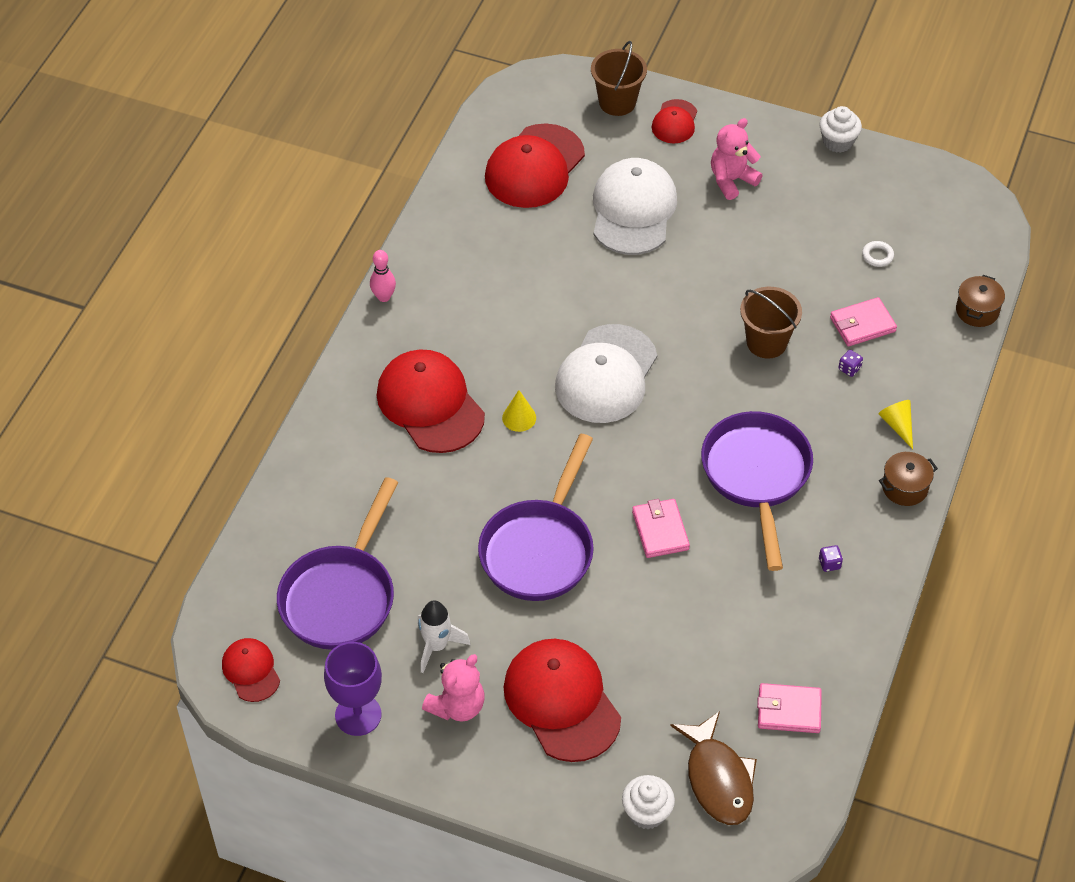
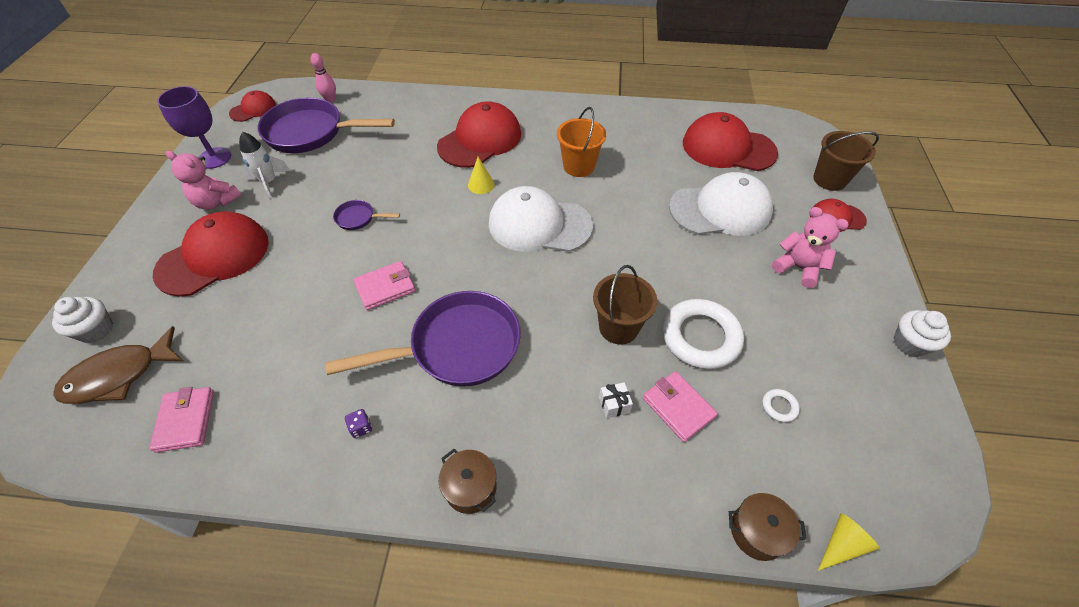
camera: 75 degrees right, 0 degrees up
pink bowling pin [370,250,396,302] -> pink bowling pin moved to [311,53,336,102]
purple pan [478,434,594,601] -> purple pan [333,200,400,230], size x0.43
purple dice [838,350,863,377] -> white gift [599,382,633,418]
yellow cone [878,400,913,449] -> yellow cone moved to [818,513,879,571]
none -> orange bucket [557,107,606,177]
none -> white ring [662,299,744,369]

